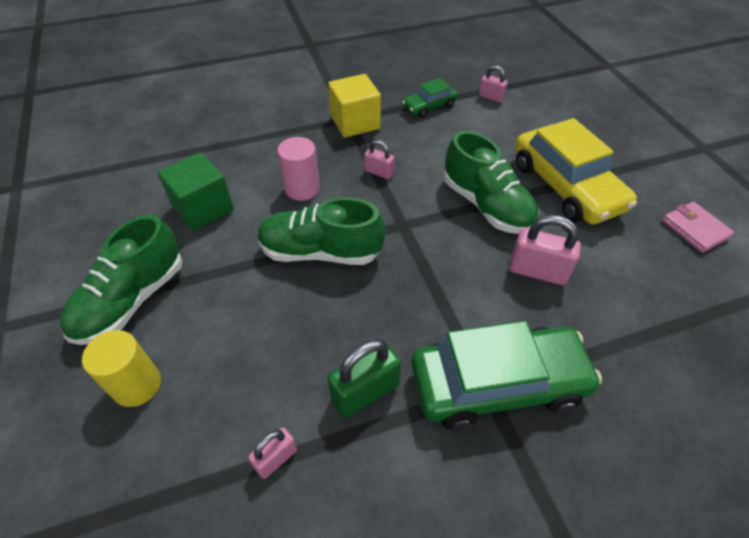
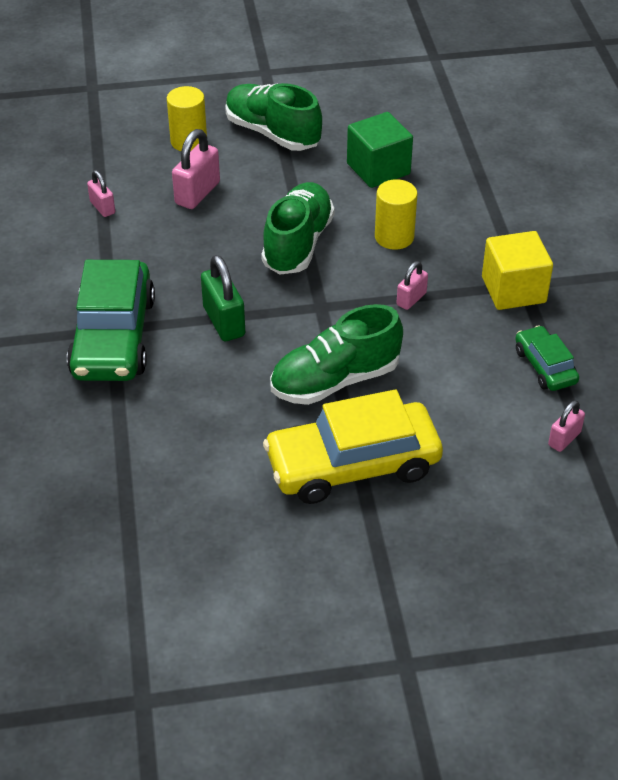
camera: 100 degrees right, 5 degrees down
pink cylinder [277,137,320,201] -> yellow cylinder [375,179,418,250]
green padlock [328,339,401,418] -> green padlock moved to [201,255,245,341]
pink padlock [509,215,581,285] -> pink padlock moved to [172,129,220,209]
pink wallet [662,202,734,253] -> none

